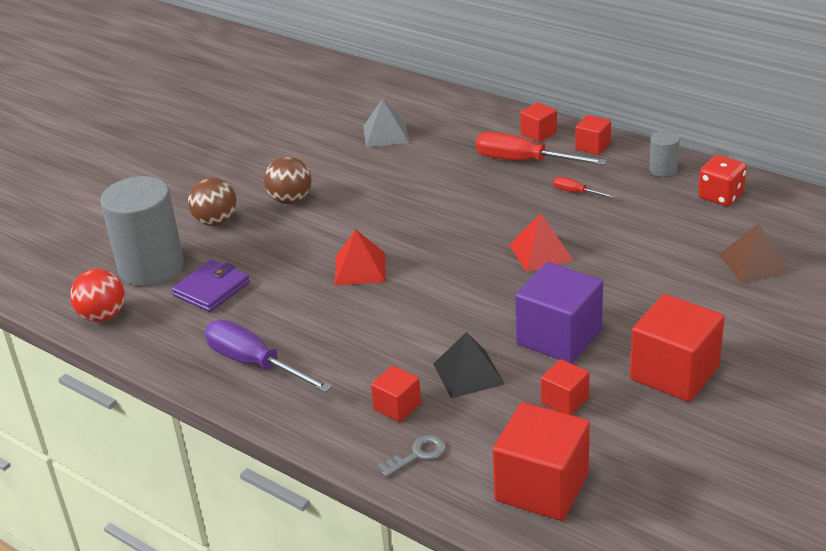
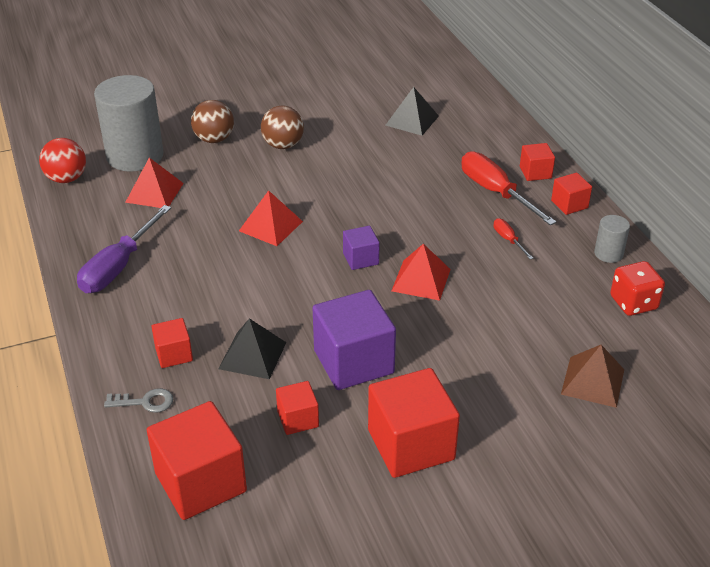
camera: 30 degrees right, 5 degrees up
purple wallet [172,259,250,312] -> red pyramid [125,158,184,208]
purple screwdriver [205,320,332,393] -> purple screwdriver turned 135 degrees counterclockwise [77,205,171,293]
grey pyramid [363,98,409,147] -> black pyramid [385,87,439,136]
none -> purple cube [343,226,380,270]

